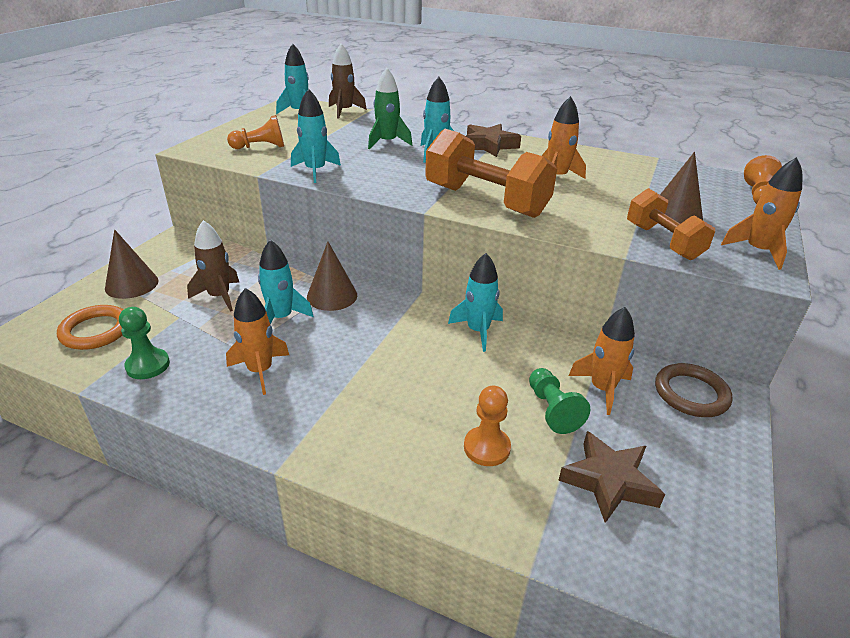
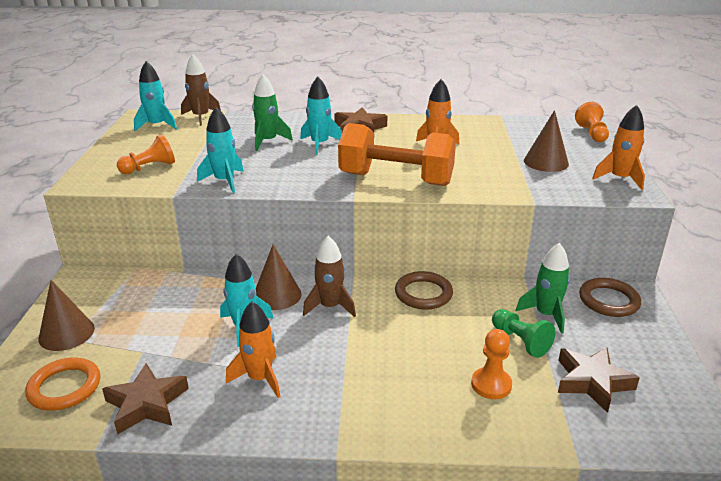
camera: 20 degrees left, 5 degrees down
green pawn [119,307,170,379] -> brown star [102,363,189,435]
brown rocket [187,220,239,312] -> brown rocket moved to [303,236,356,317]
turquoise rocket [448,253,503,352] -> brown ring [395,271,453,309]
orange rocket [569,307,635,415] -> green rocket [516,243,570,334]
orange dumbbell [627,188,715,260] -> none

